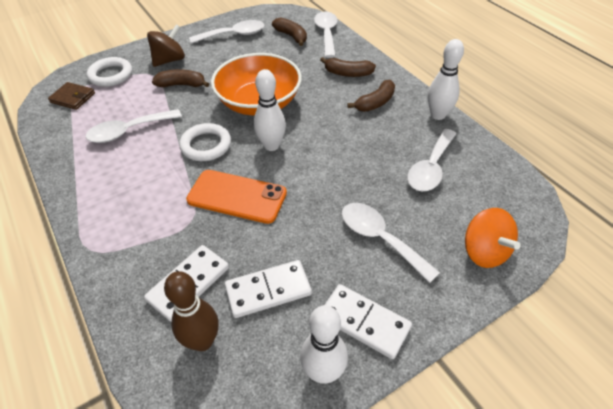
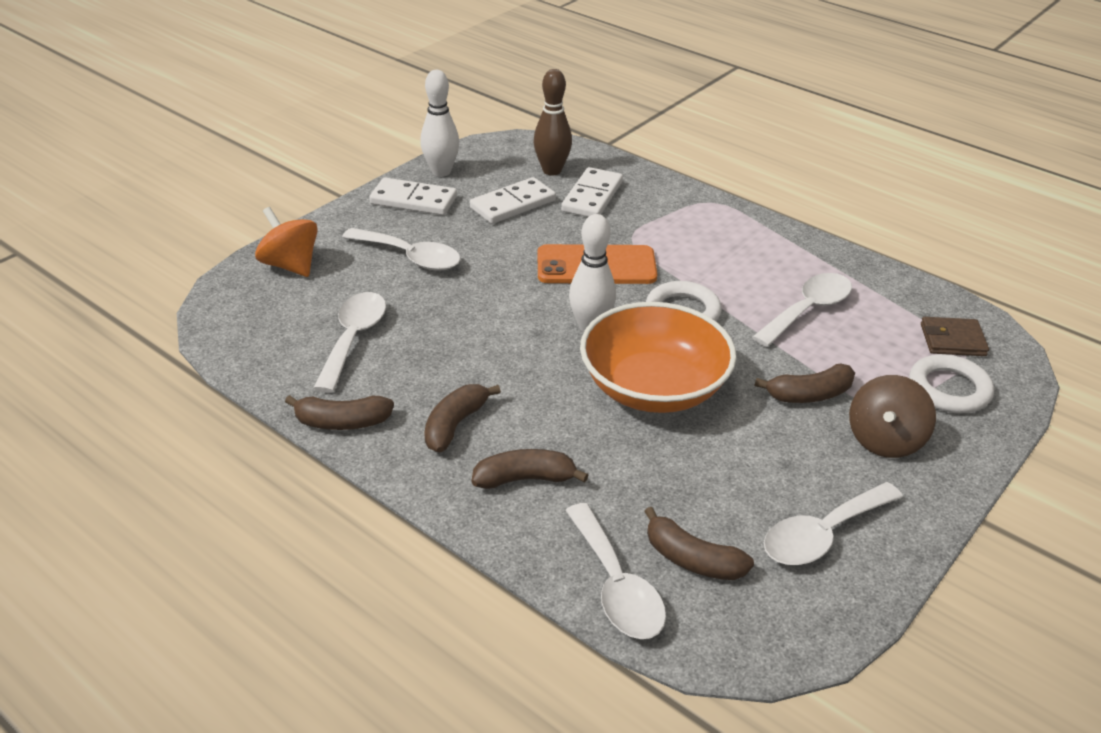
camera: 160 degrees right, 10 degrees down
white bowling pin [428,39,464,120] -> brown banana [285,395,394,430]

